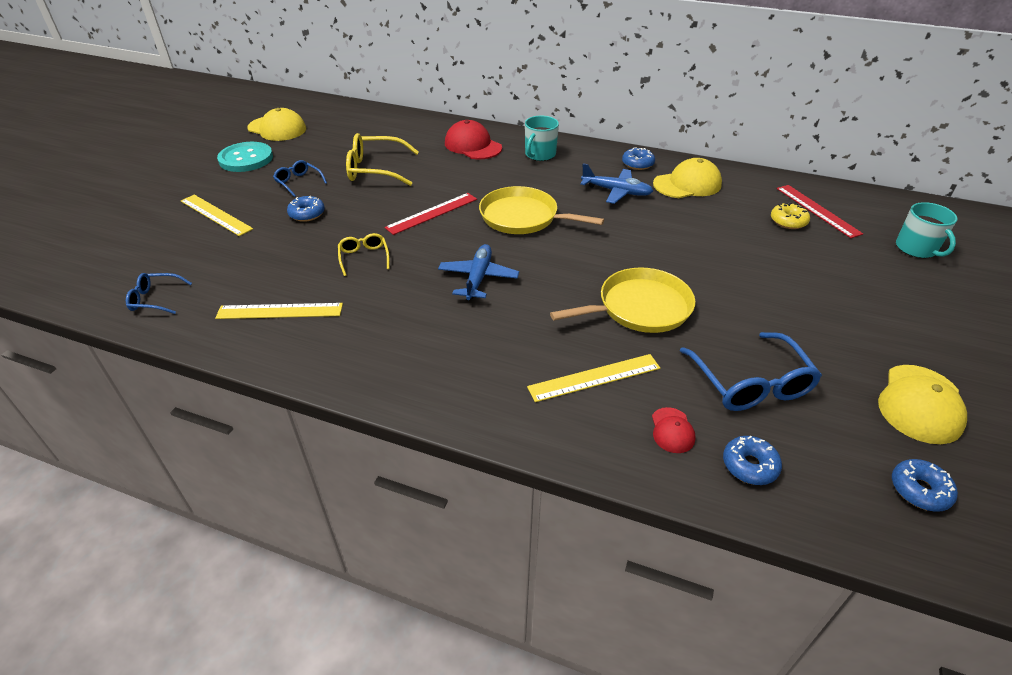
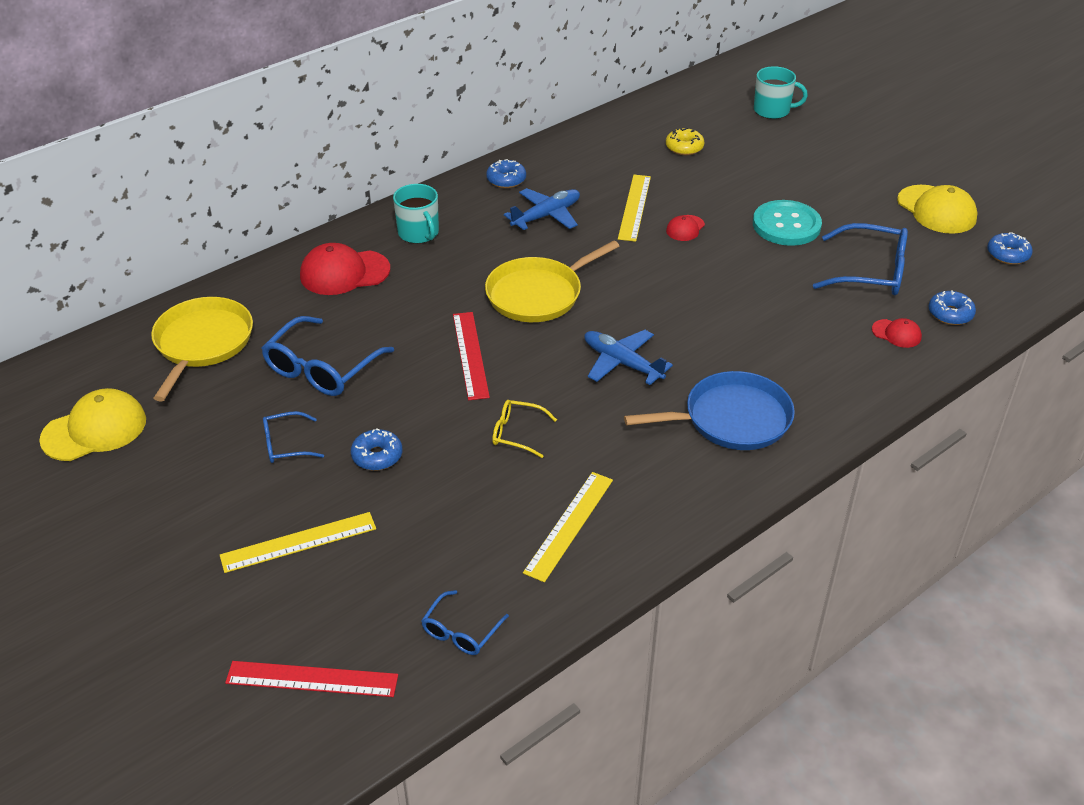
camera: 60 degrees left, 0 degrees up
turquoise button [217,142,273,172] -> turquoise button moved to [753,200,822,246]
yellow glasses [346,133,419,186] -> blue glasses [261,316,394,396]
yellow ruler [527,354,660,402] -> yellow ruler moved to [618,175,651,242]
yellow pan [550,268,695,333] -> yellow pan moved to [151,297,253,402]
yellow cap [653,158,722,198] -> none
red ruler [777,185,863,238] -> red ruler moved to [225,661,398,697]
none -> blue pan [624,371,795,450]
none -> red cap [666,215,705,241]

